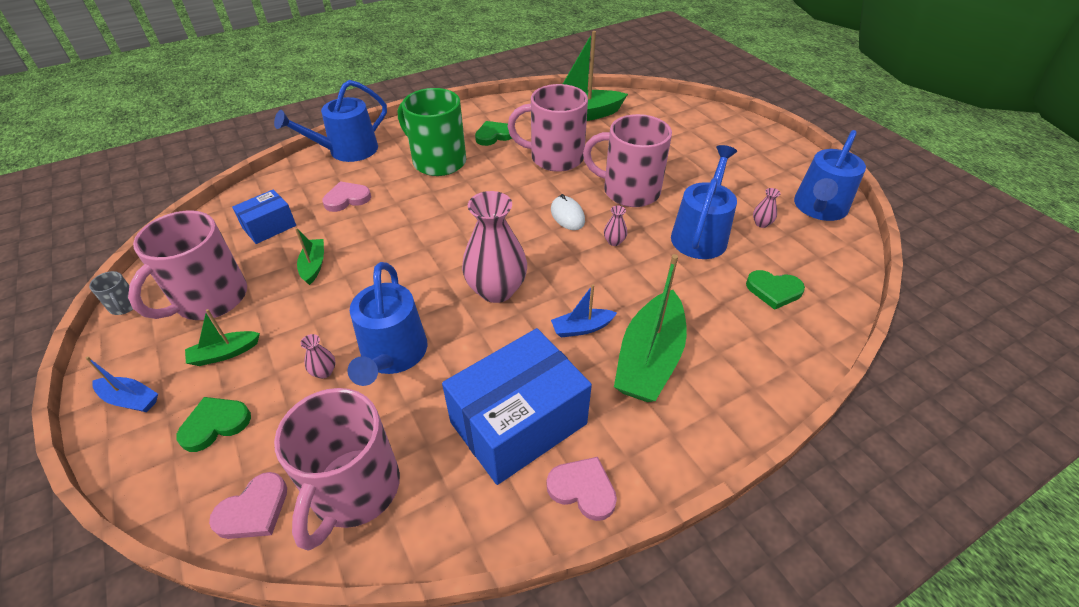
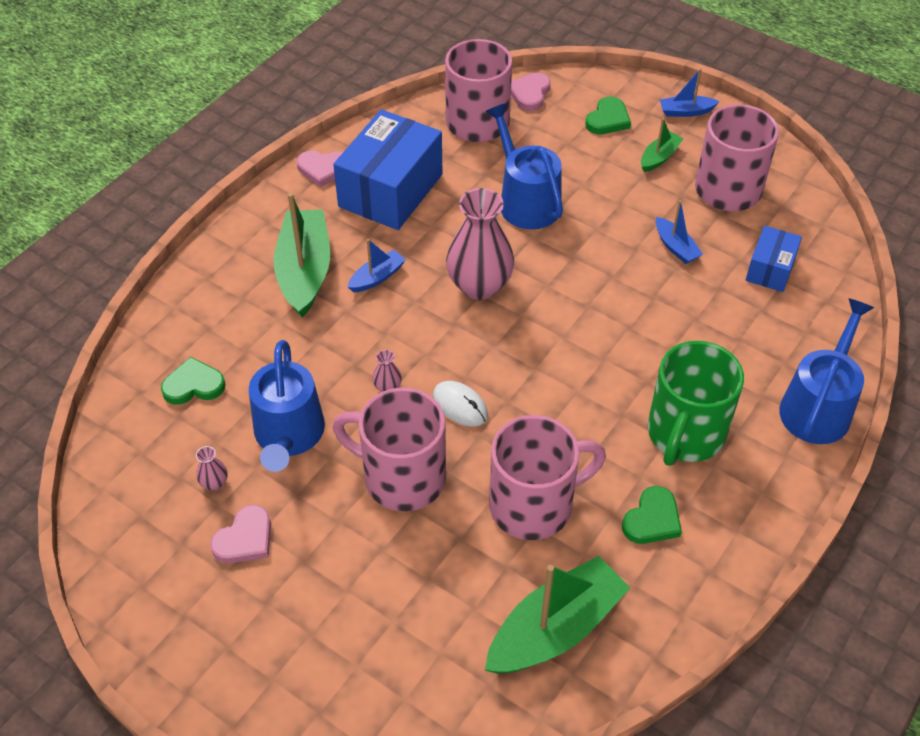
camera: 155 degrees right, 5 degrees up
grey mug [89,271,133,315] -> none
green boat [295,228,324,285] -> blue boat [656,200,703,264]
pink vase [300,334,335,379] -> none
pink heart [322,181,371,212] -> pink heart moved to [210,505,271,563]
green mug [398,88,466,176] -> green mug turned 105 degrees clockwise [648,341,744,466]
pink mug [583,114,672,207] -> pink mug turned 150 degrees counterclockwise [333,388,446,511]
blue watering can [794,130,866,221] -> none

